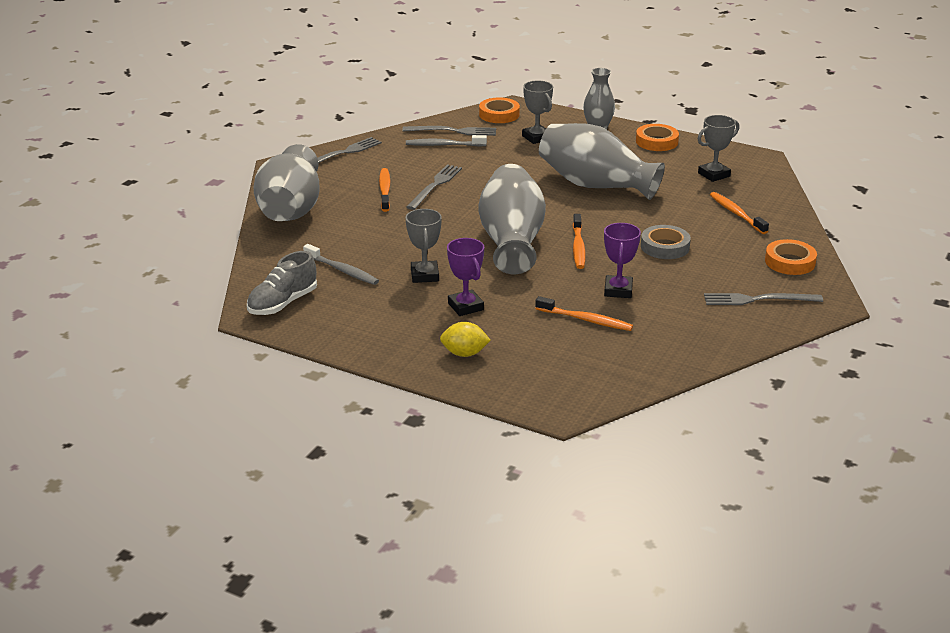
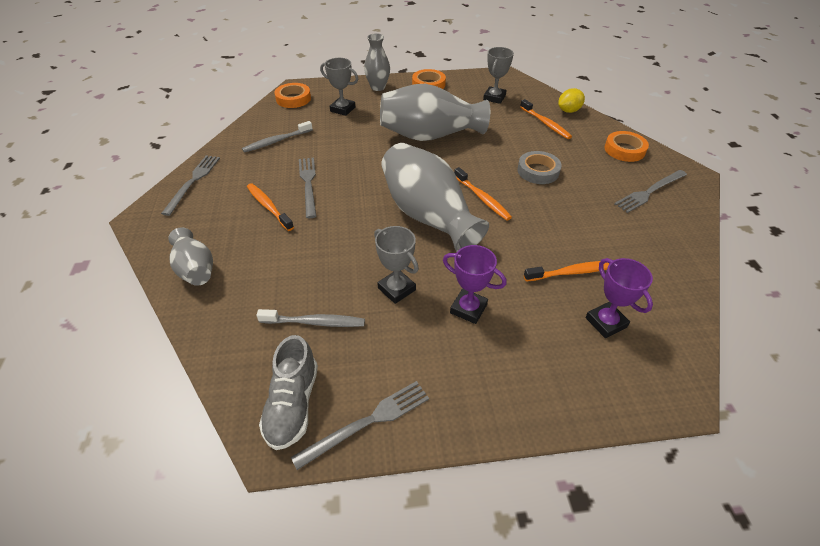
camera: 35 degrees left, 15 degrees up
grey vase [253,144,319,221] -> grey vase [168,228,213,286], size x0.55
grey fork [402,126,496,136] -> grey fork moved to [291,381,429,470]
yellow lemon [440,322,491,357] -> yellow lemon moved to [558,88,585,113]
purple trophy [604,223,641,298] -> purple trophy moved to [586,258,653,338]
orange toothbrush [710,192,769,234] -> orange toothbrush turned 150 degrees counterclockwise [520,99,572,139]

